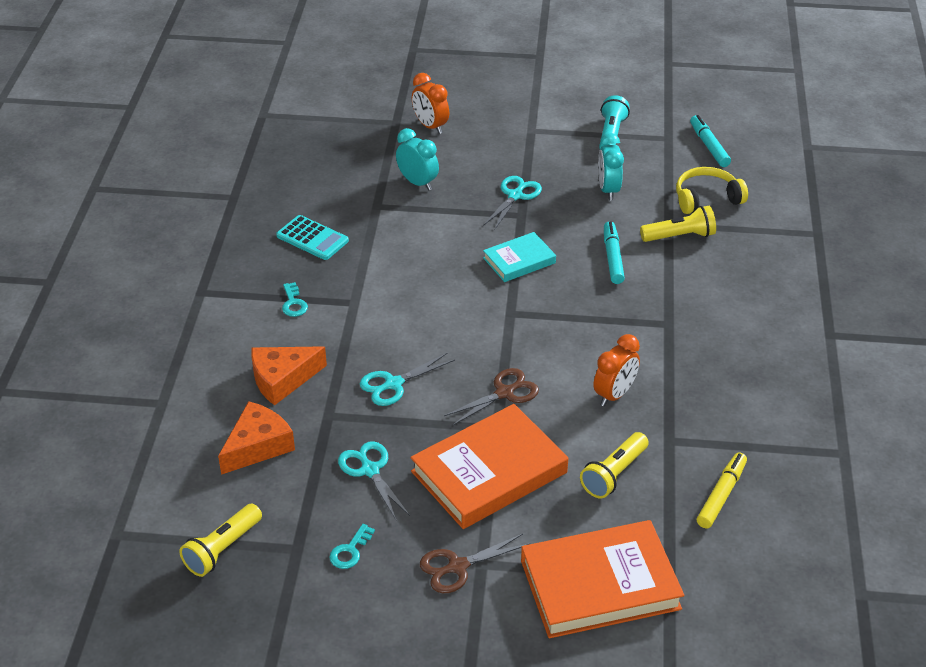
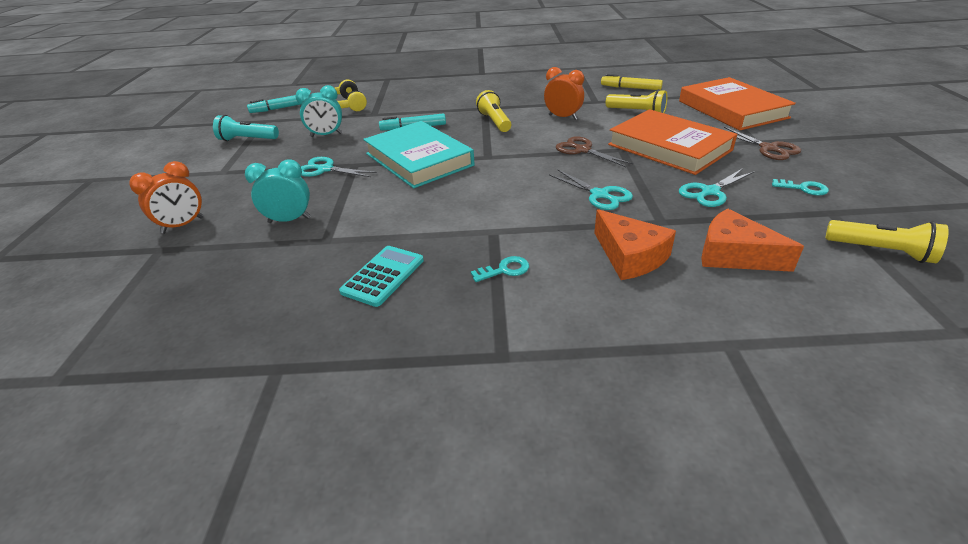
camera: 95 degrees left, 5 degrees down
turquoise clock [396,128,439,190] -> turquoise clock turned 45 degrees clockwise [245,159,310,223]
turquoise book [483,232,556,282] -> turquoise book [363,121,475,188], size x1.84
yellow flashlight [640,206,716,242] -> yellow flashlight moved to [476,90,511,132]

